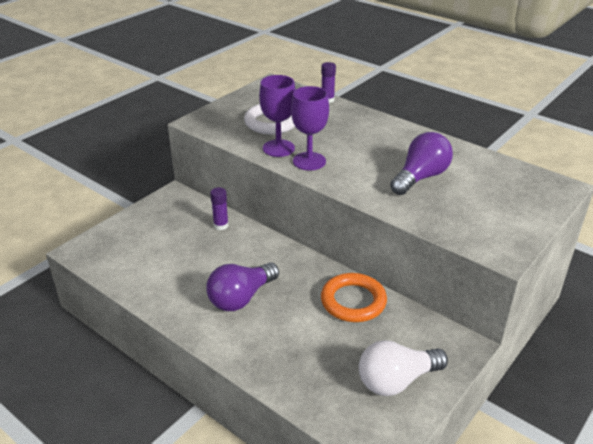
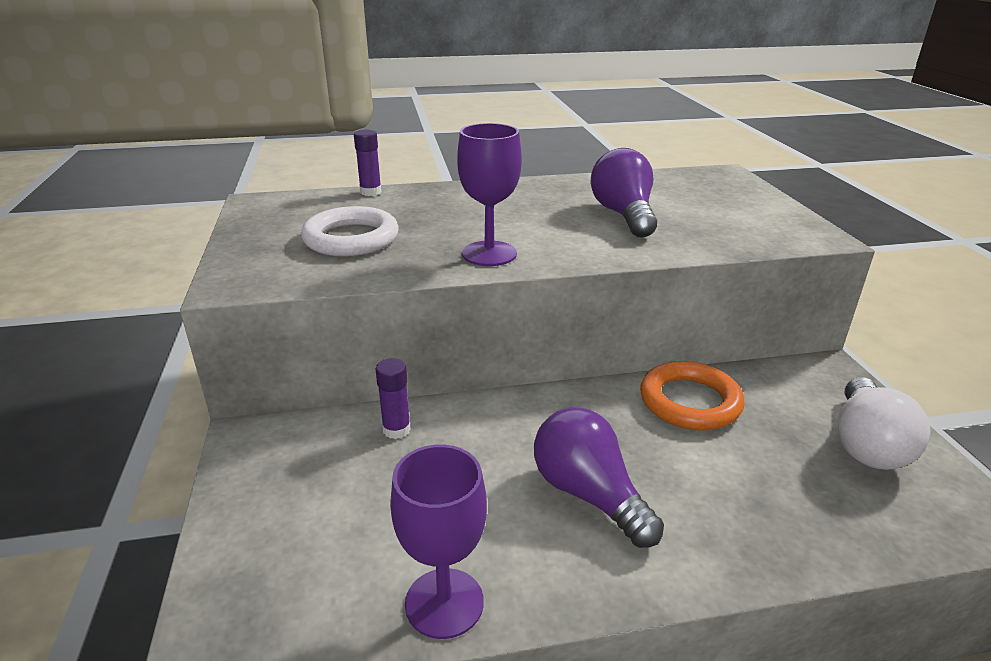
camera: 50 degrees left, 5 degrees down
purple light bulb [206,262,279,311] -> purple light bulb turned 150 degrees clockwise [534,407,664,548]
purple goblet [259,75,296,157] -> purple goblet moved to [390,445,487,639]

